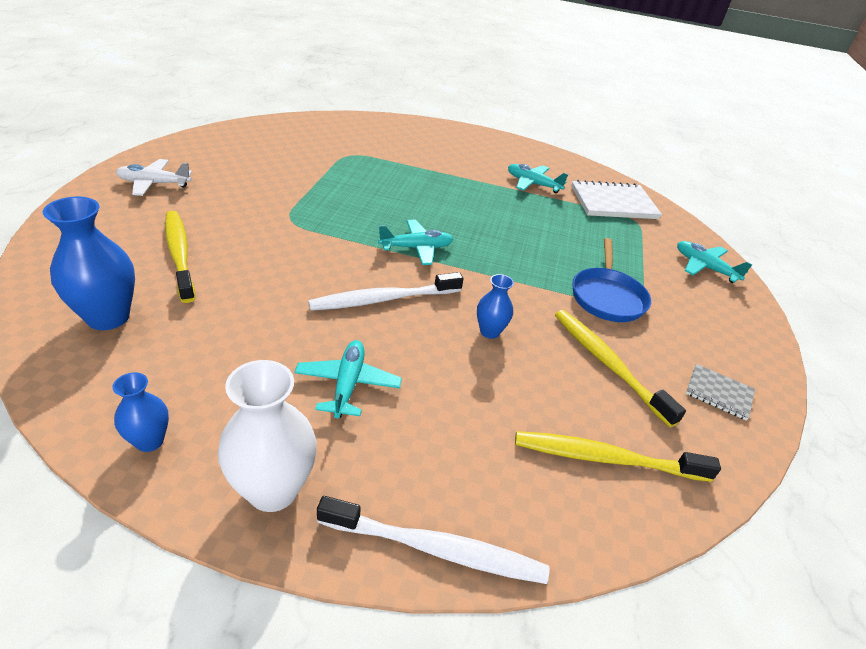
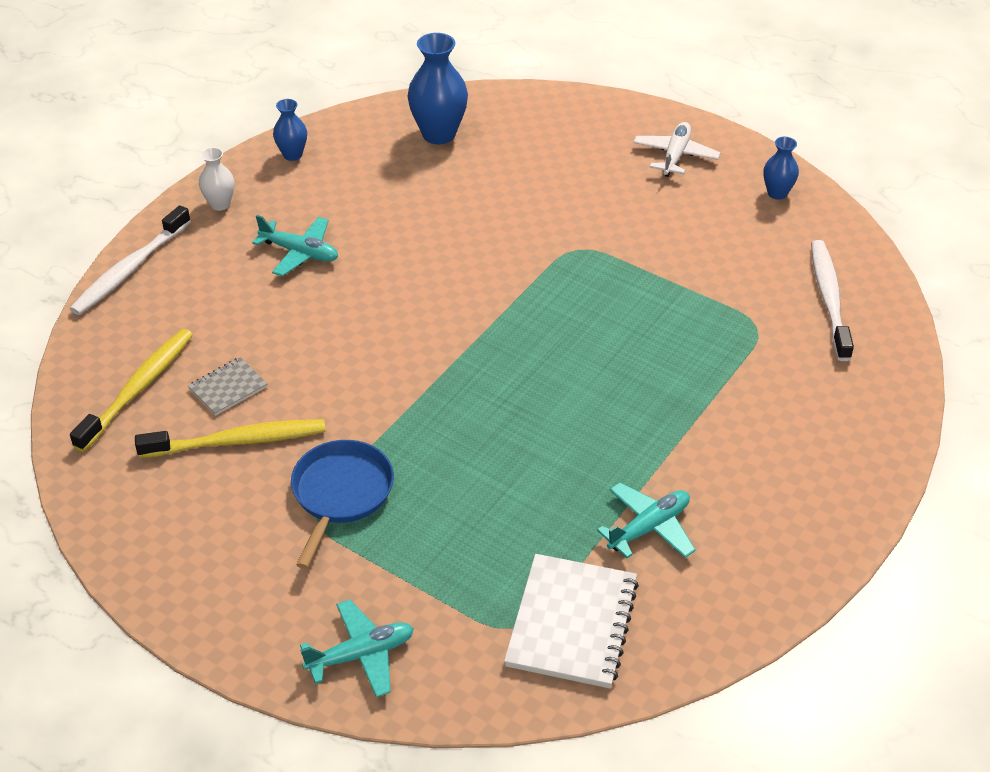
camera: 115 degrees right, 5 degrees up
yellow toothbrush [165,211,195,303] -> none
white vase [218,360,317,512] -> white vase [199,147,234,211], size x0.56
white toothbrush [308,272,464,311] -> white toothbrush moved to [811,240,854,361]
turquoise plane [378,220,453,265] -> none
blue vase [477,274,514,339] -> blue vase moved to [763,137,799,200]
blue pan [572,238,651,322] -> blue pan turned 75 degrees clockwise [291,440,394,569]
grey notebook [686,364,755,421] -> grey notebook moved to [188,357,268,416]

